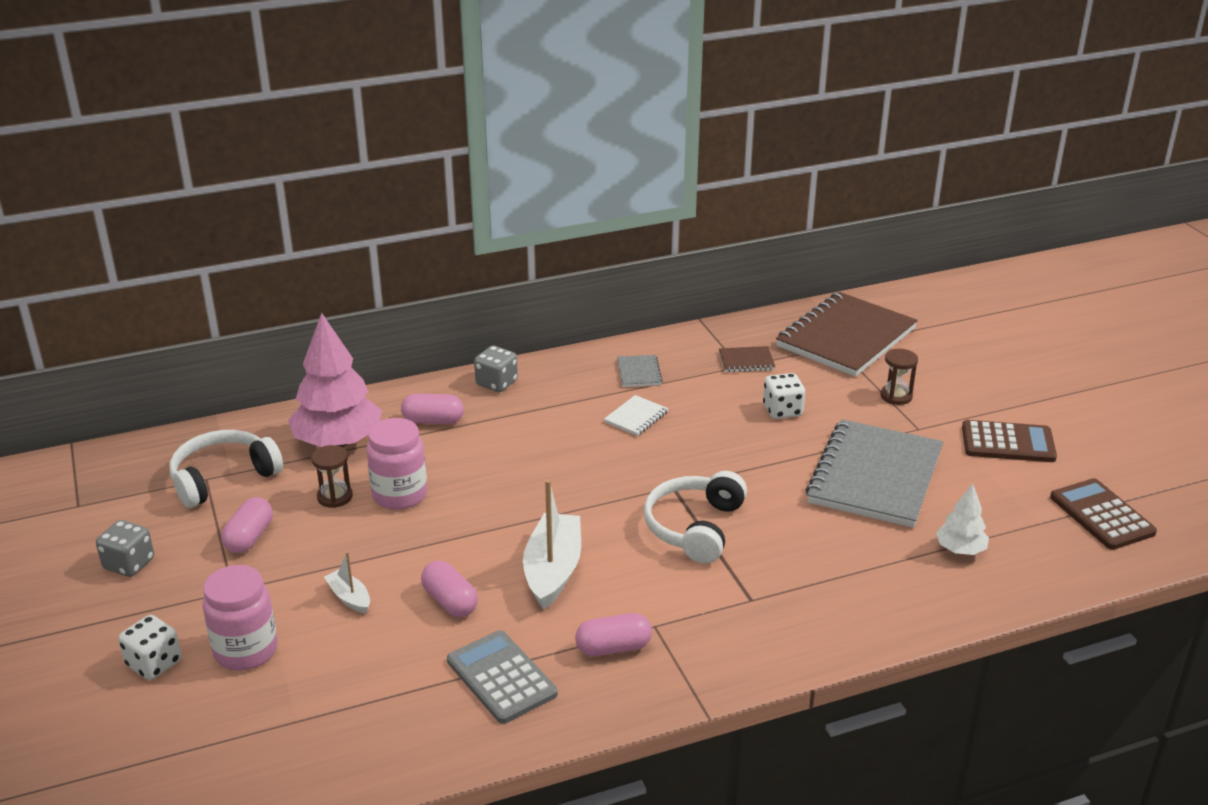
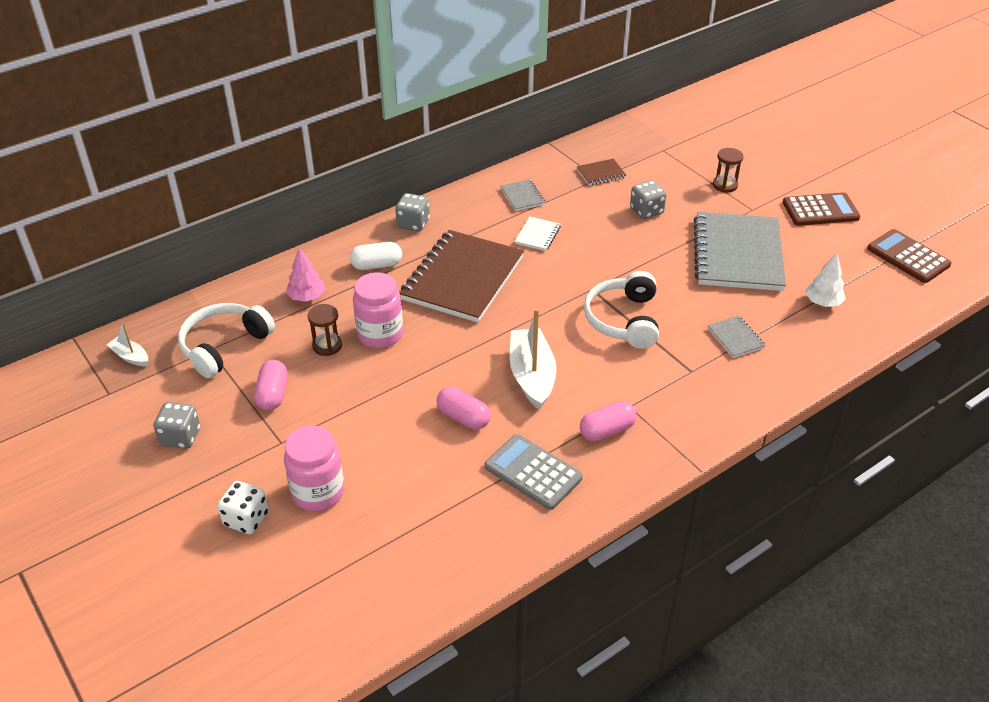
camera: 15 degrees left, 10 degrees up
pink tree [288,313,382,447] -> pink tree [286,248,326,302], size x0.51
white boat [324,552,370,614] -> white boat moved to [107,322,148,366]
pink capsule [401,393,464,424] -> white capsule [350,242,402,270]
white dice [763,373,805,419] -> grey dice [630,180,667,219]
brown notebook [776,292,918,377] -> brown notebook moved to [400,230,524,323]
none -> grey notebook [708,316,766,358]

